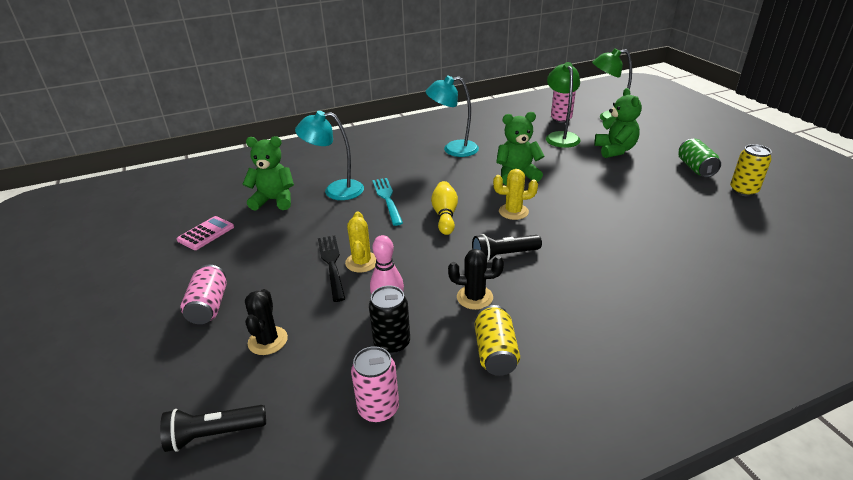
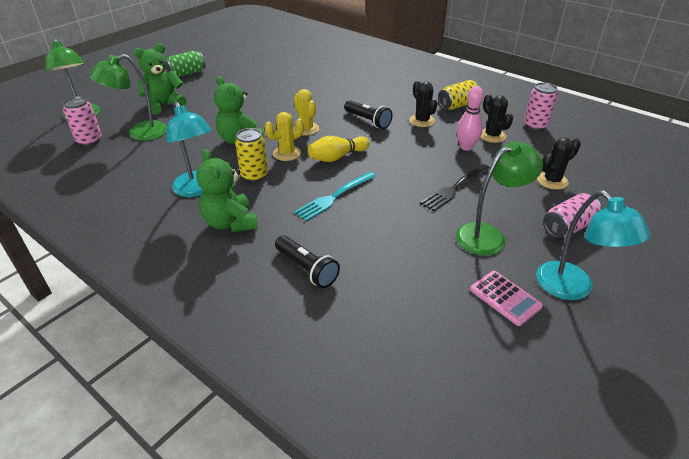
camera: 120 degrees left, 5 degrees up
black flashlight [160,405,266,452] -> black flashlight moved to [275,235,340,288]
pink calculator [177,216,234,250] -> pink calculator turned 135 degrees counterclockwise [470,271,543,326]
green teddy bear [243,136,294,211] -> green teddy bear moved to [196,149,258,232]
turquoise lamp [295,111,364,200] -> turquoise lamp moved to [536,191,651,300]
yellow cactus [345,211,376,273] -> yellow cactus moved to [265,112,304,161]
black can [369,286,410,355] -> black cactus [480,94,513,143]
yellow can [730,144,772,197] -> yellow can moved to [235,128,268,182]
none -> green lamp [456,141,543,256]

